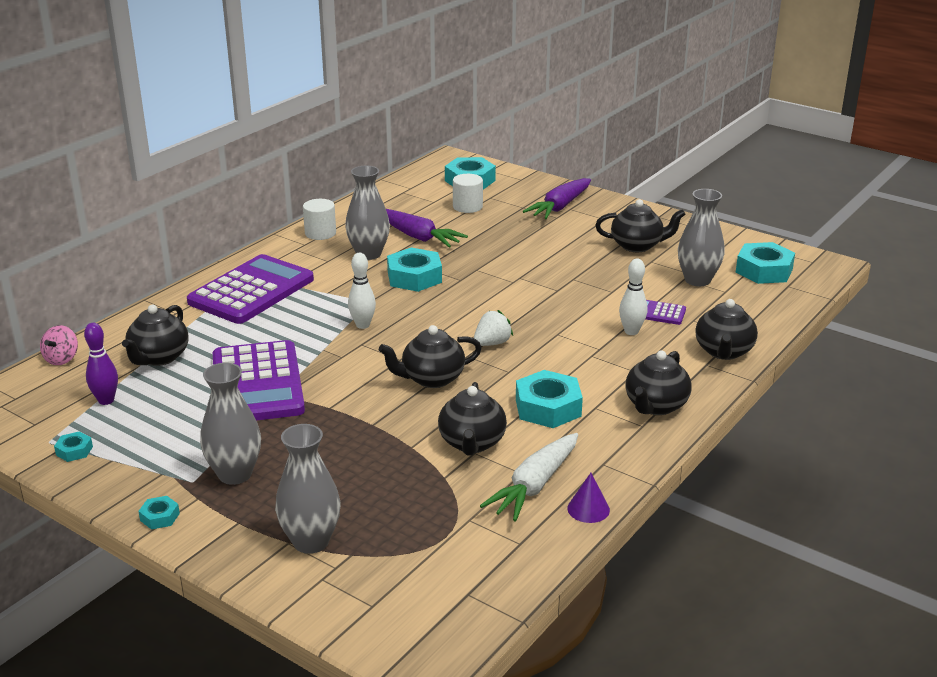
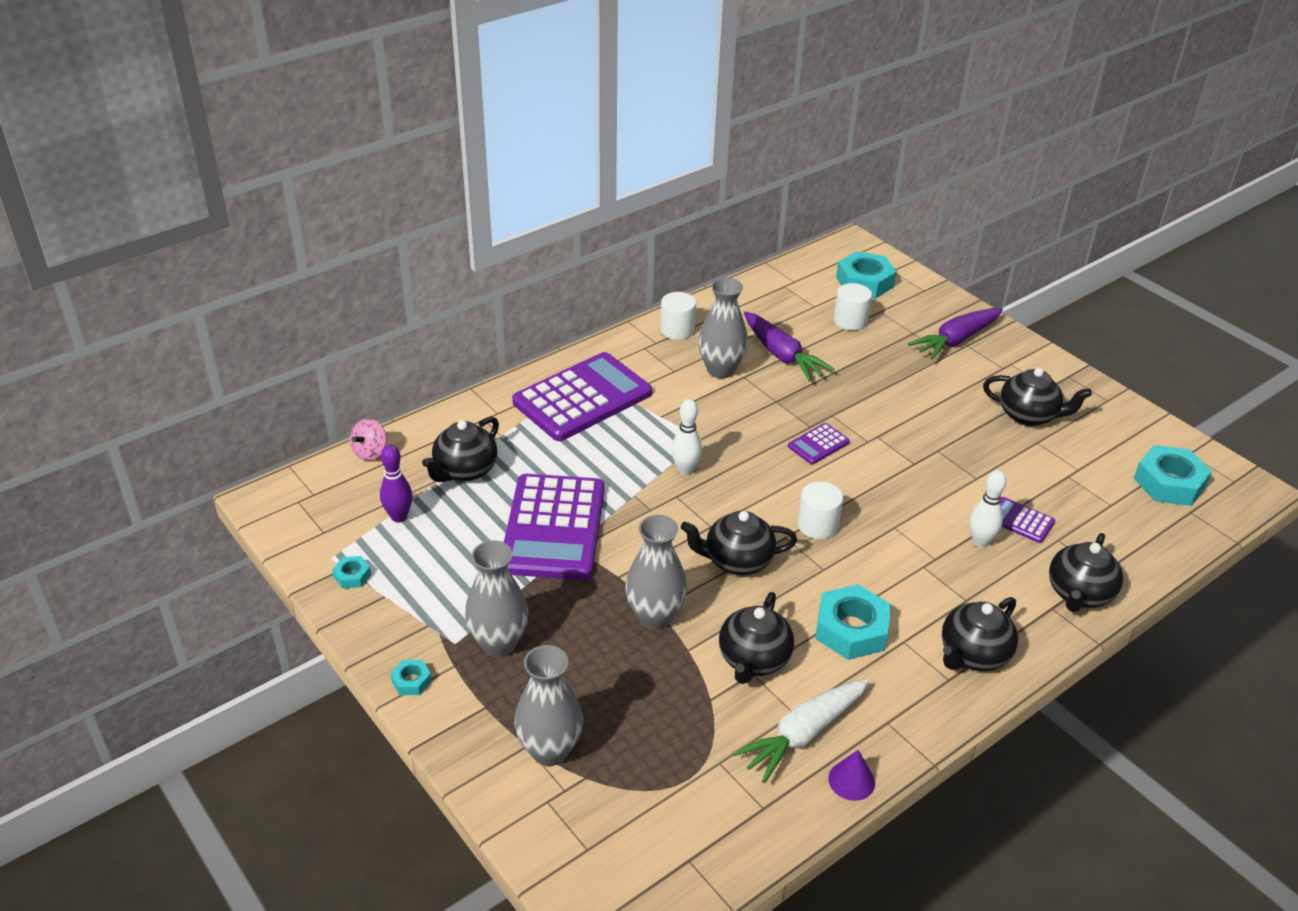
camera: 15 degrees right, 10 degrees up
turquoise nut [387,247,442,292] -> none
white strawberry [474,310,513,346] -> white cylinder [797,482,843,539]
grey vase [678,189,725,286] -> grey vase moved to [625,515,687,630]
none -> purple calculator [788,423,850,464]

